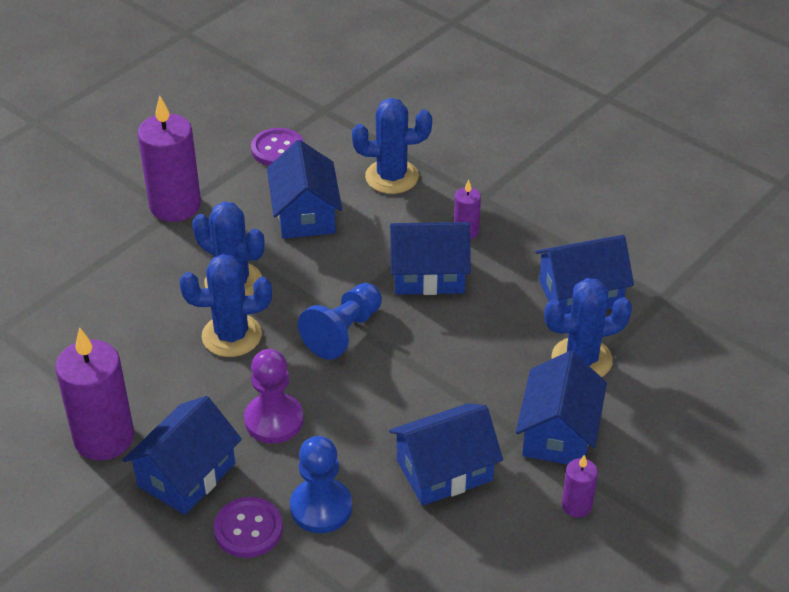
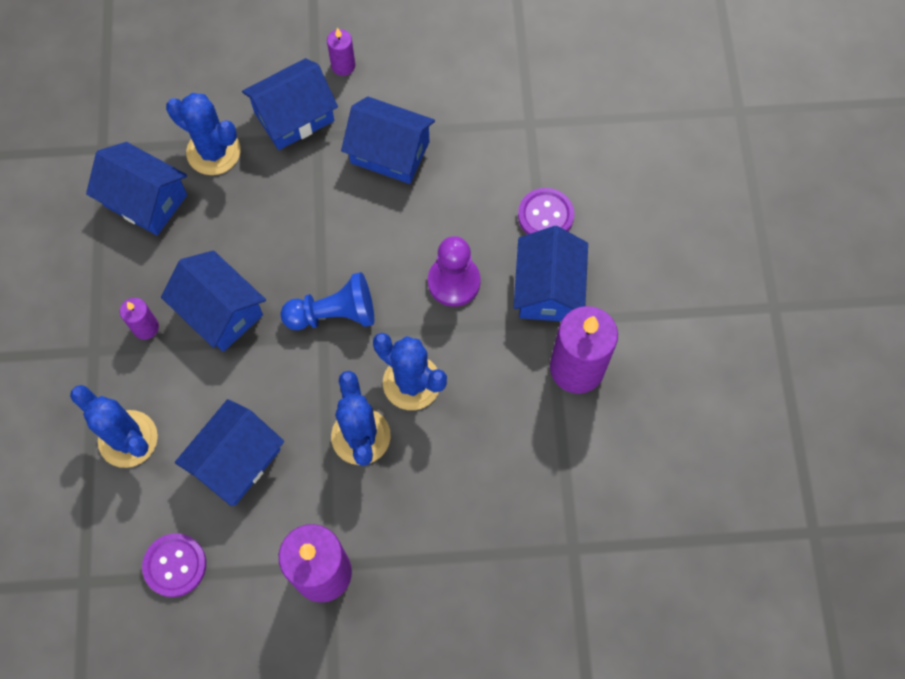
camera: 135 degrees left, 25 degrees up
blue house [123,396,242,515] -> blue house turned 75 degrees counterclockwise [513,226,588,321]
blue pawn [290,436,352,533] -> none

